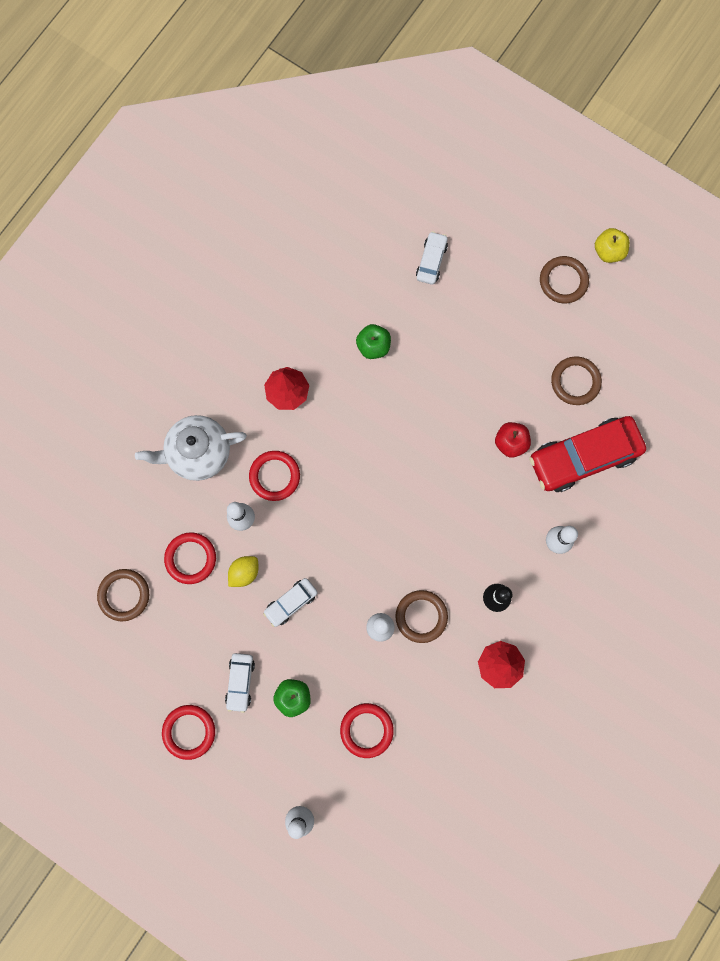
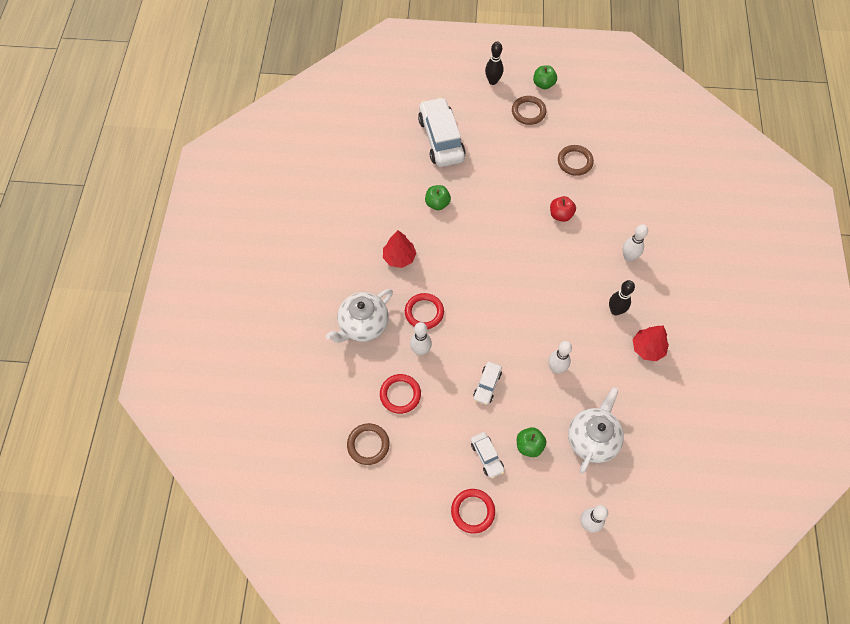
camera: 30 degrees left, 15 degrees down
yellow lemon [228,556,258,587] -> none
red ring [340,703,394,758] -> white teapot [568,387,624,474]
brown ring [395,590,448,643] -> none
white car [416,231,448,285] -> white car [418,97,466,167], size x2.05
red car [529,416,646,492] -> none
yellow apple [595,228,630,263] -> green apple [533,65,557,89]
none -> black bowling pin [485,42,503,85]

